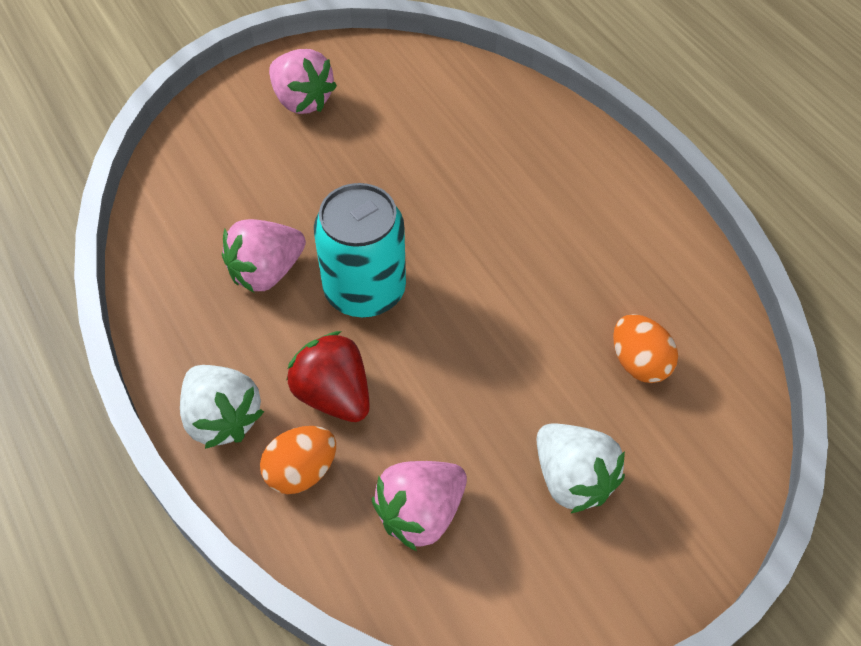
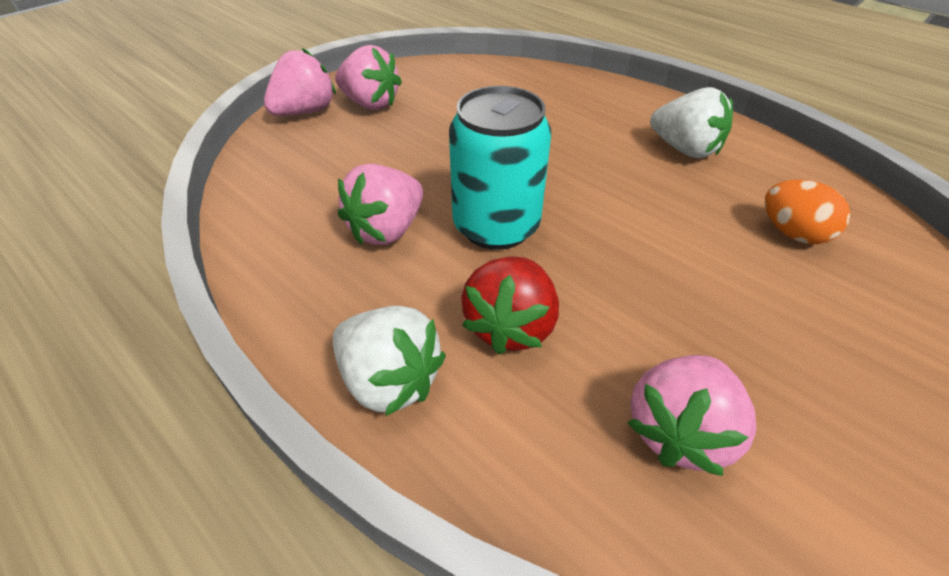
camera: 15 degrees left, 10 degrees down
orange egg [260,426,336,494] -> none
red strawberry [286,331,370,422] -> red strawberry turned 105 degrees counterclockwise [462,257,559,355]
white strawberry [537,423,625,514] -> white strawberry moved to [650,87,733,159]
none -> pink strawberry [264,48,336,116]

